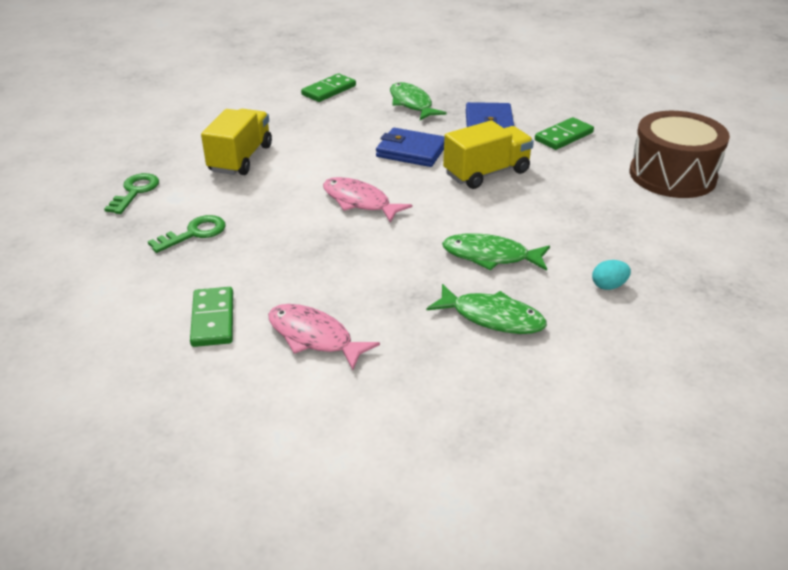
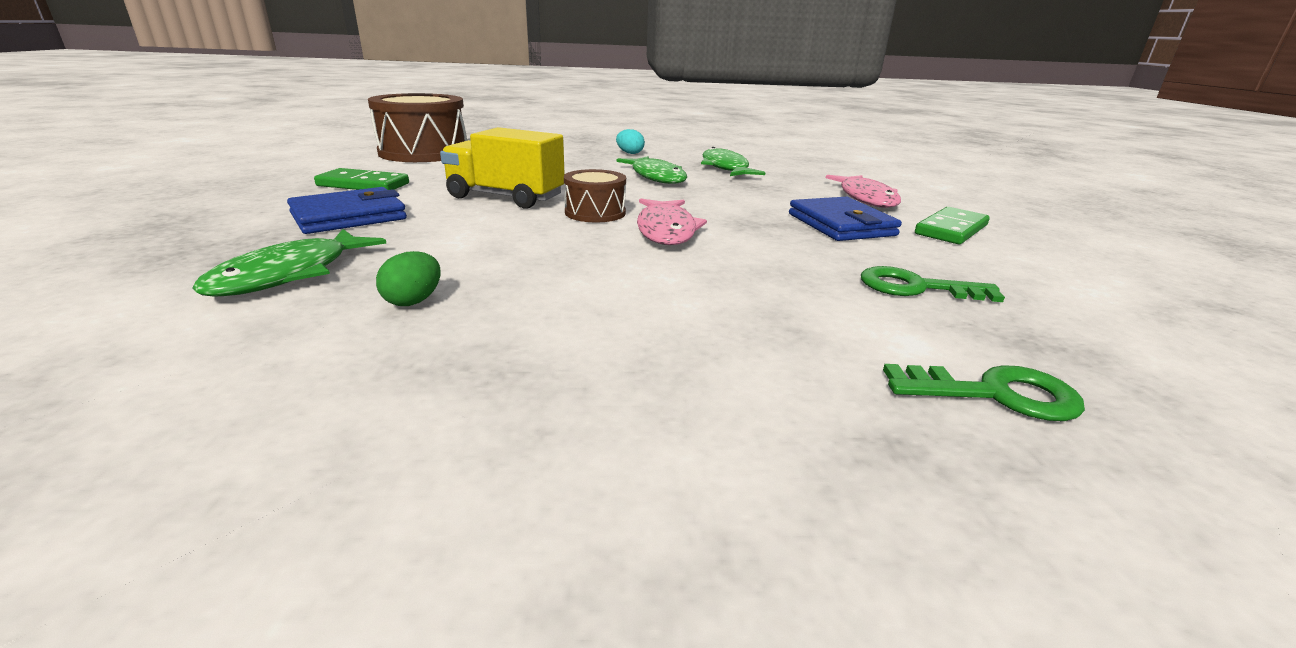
camera: 130 degrees left, 10 degrees down
green key [104,173,159,214] -> green key turned 150 degrees counterclockwise [883,364,1085,421]
yellow truck [201,109,272,175] -> none
green domino [301,74,356,102] -> none
blue wallet [376,128,444,167] -> blue wallet moved to [789,197,902,241]
none -> green egg [376,251,441,306]
none -> brown drum [564,169,626,222]

